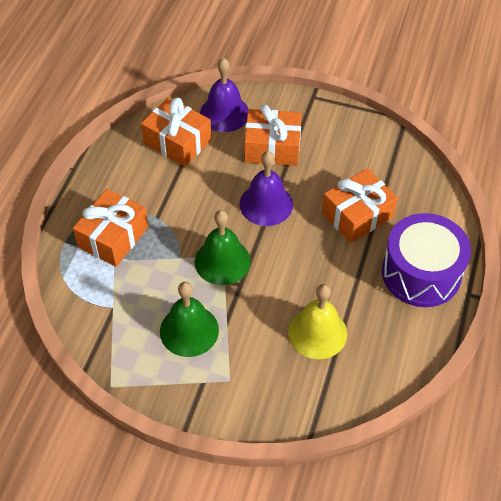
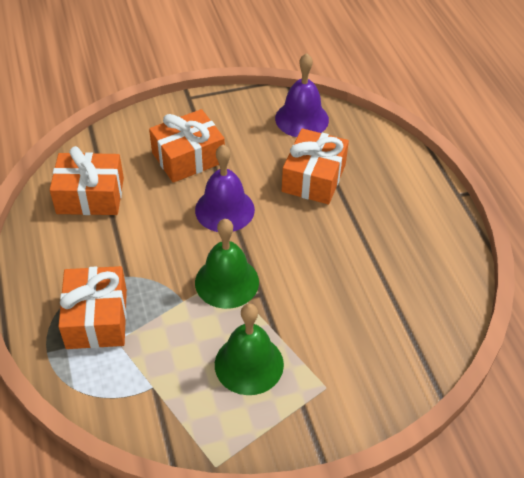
camera: 35 degrees left, 5 degrees down
purple bell [200,58,248,132] -> purple bell moved to [275,53,329,137]
yellow bell [288,284,347,359] -> none
purple drum [382,213,471,307] -> none

